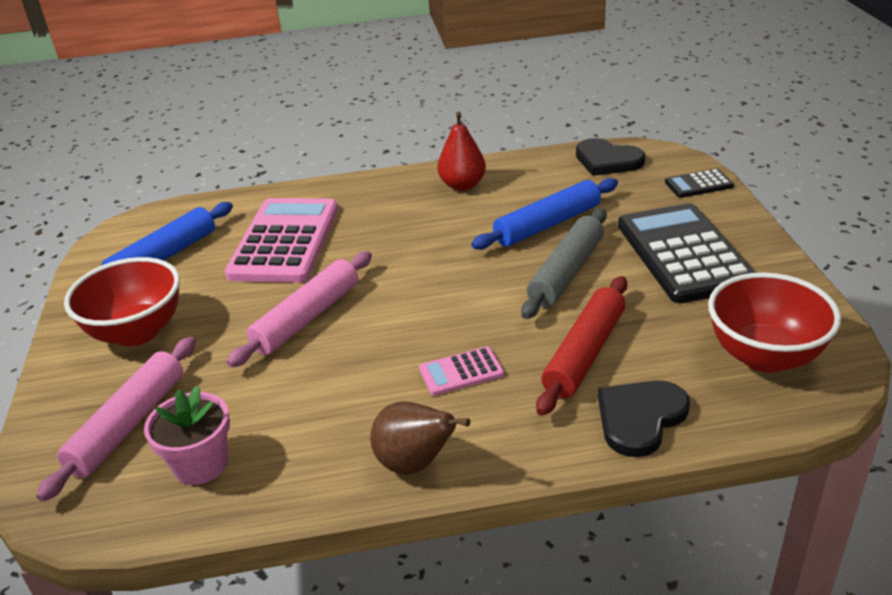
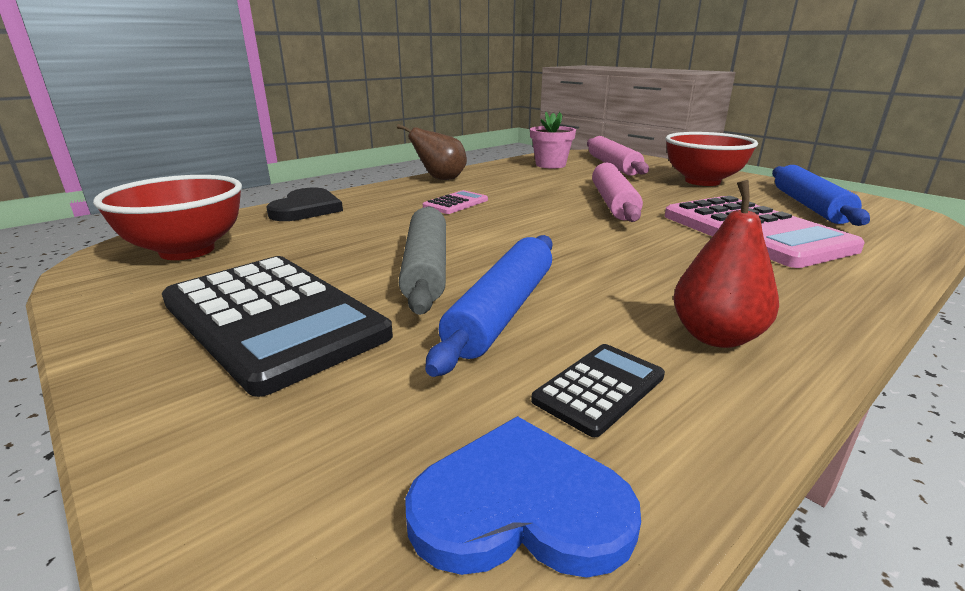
camera: 145 degrees right, 10 degrees down
red rolling pin [536,276,627,416] -> none
black heart [576,138,646,176] -> blue heart [405,416,641,578]
black calculator [665,169,734,198] -> black calculator moved to [531,344,665,437]

